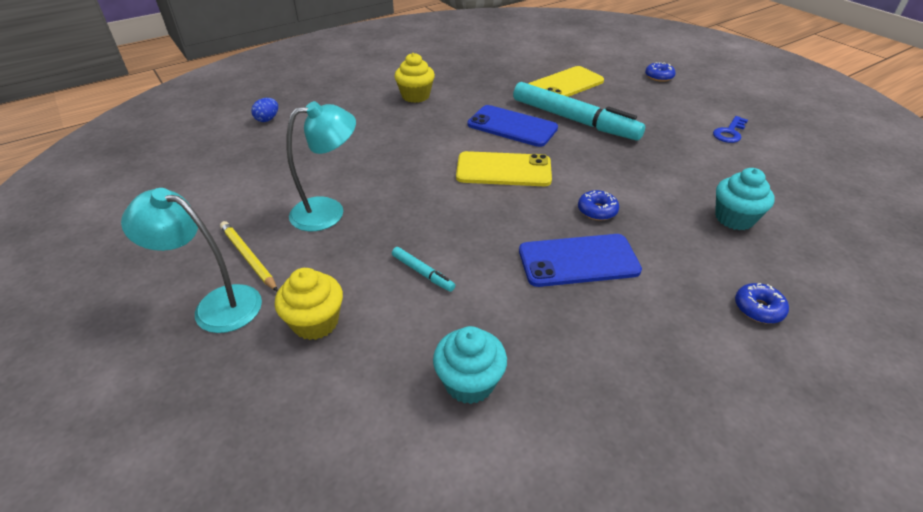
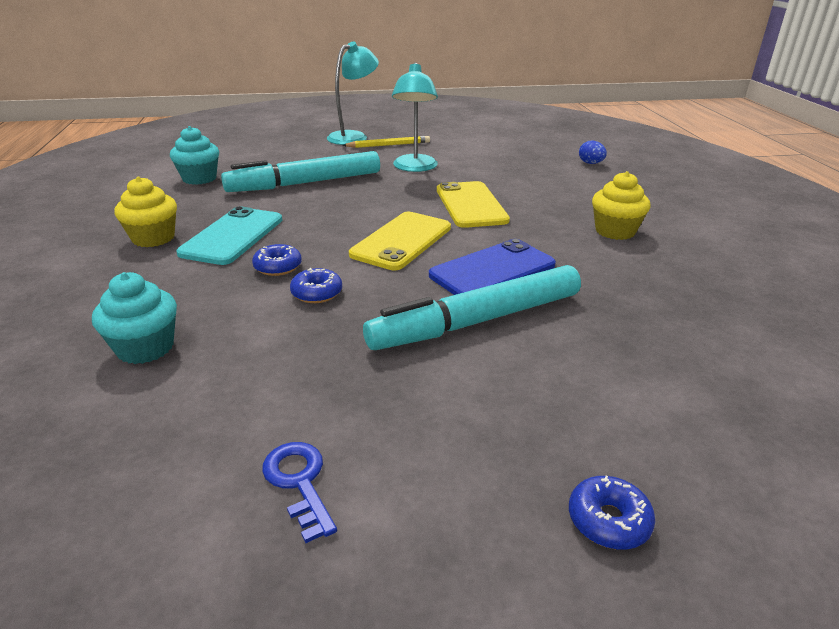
camera: 115 degrees right, 10 degrees down
yellow cupcake [275,268,343,340] -> yellow cupcake moved to [114,176,177,247]
turquoise marker [392,247,455,292] -> turquoise marker [221,151,380,192], size x2.44
blue phone [519,234,642,287] -> turquoise phone [176,206,282,265]
yellow phone [528,66,604,97] -> yellow phone moved to [437,181,510,228]
blue donut [735,283,789,324] -> blue donut moved to [290,268,342,303]

